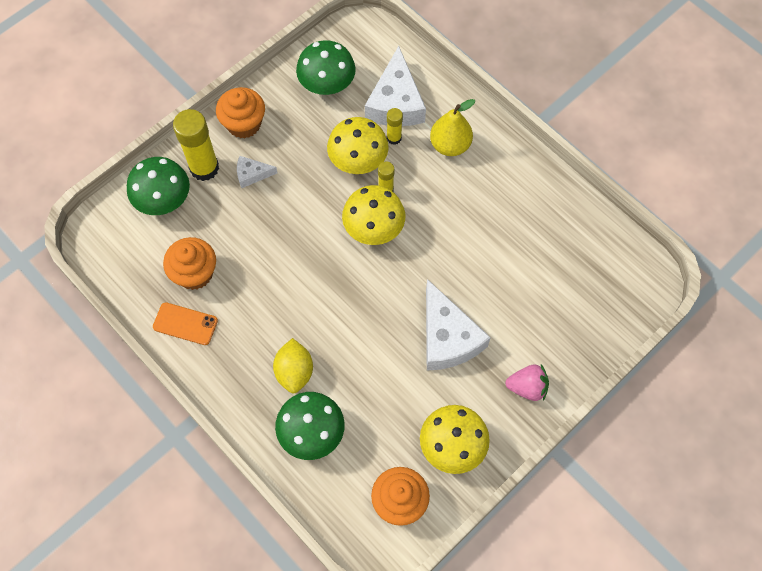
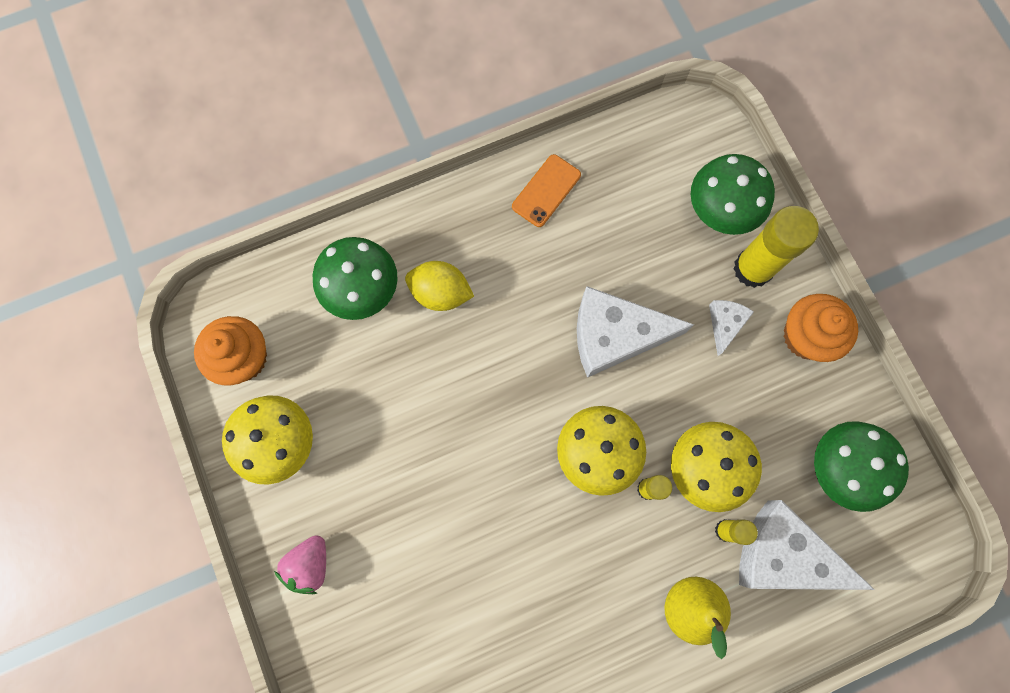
camera: 110 degrees right, 10 degrees up
orange cupcake [163,237,216,290] -> none
white cheese [426,279,491,371] -> white cheese moved to [577,286,694,378]

